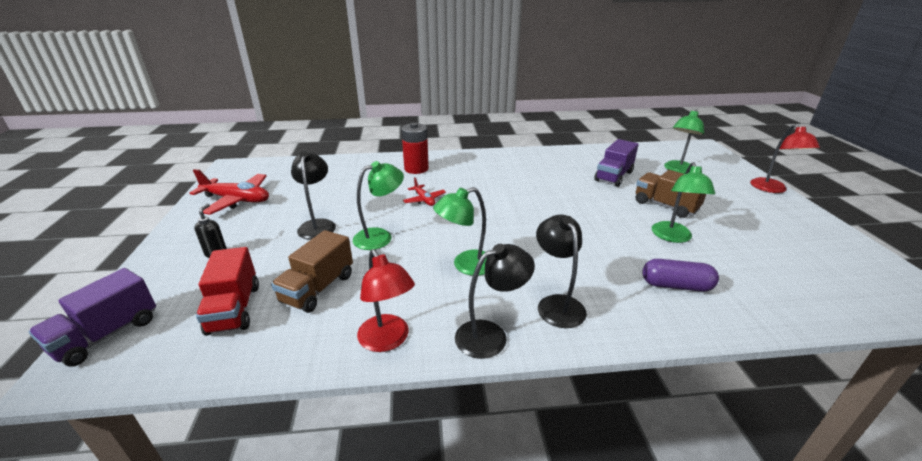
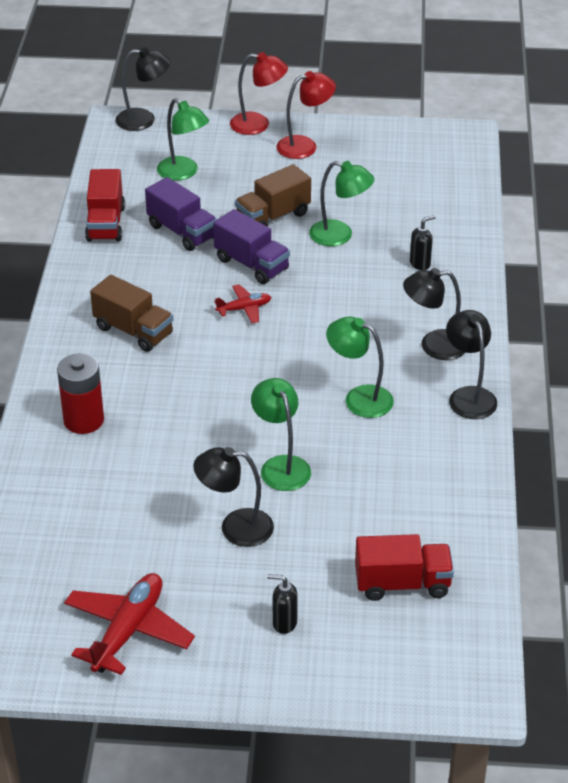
camera: 80 degrees left, 10 degrees up
purple truck [29,268,156,367] -> purple truck moved to [213,209,290,284]
brown truck [271,230,353,313] -> brown truck moved to [90,275,173,352]
red lamp [357,249,415,352] -> red lamp moved to [276,71,336,159]
red plane [403,178,446,206] -> red plane moved to [214,284,271,323]
green lamp [433,187,487,276] -> green lamp turned 135 degrees clockwise [326,316,394,418]
purple capsule [642,259,719,292] -> black soap dispenser [410,215,436,270]
none -> red truck [85,169,125,242]
none -> black lamp [115,47,171,131]

